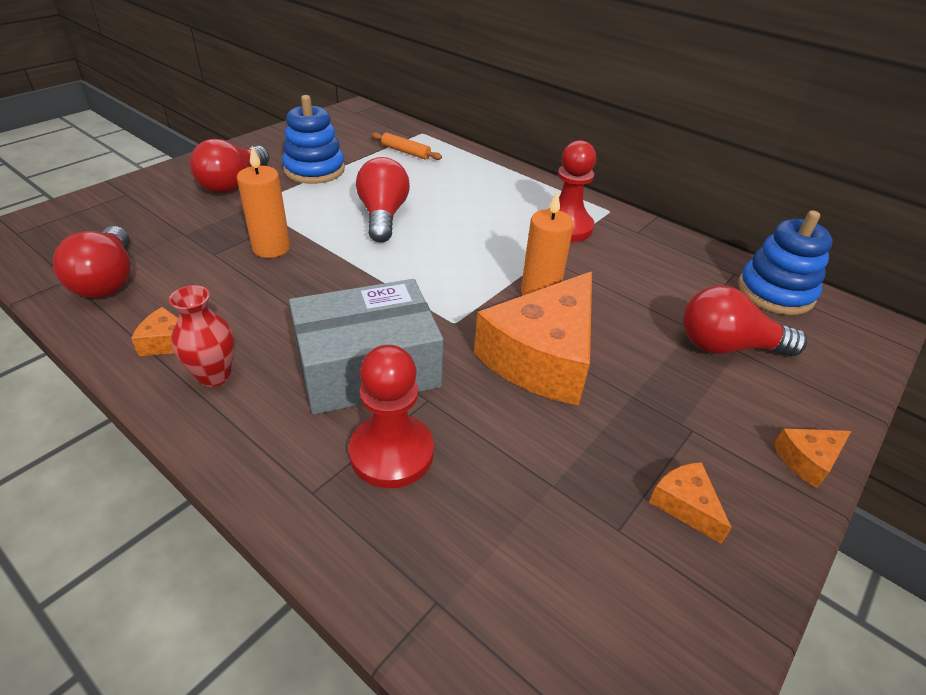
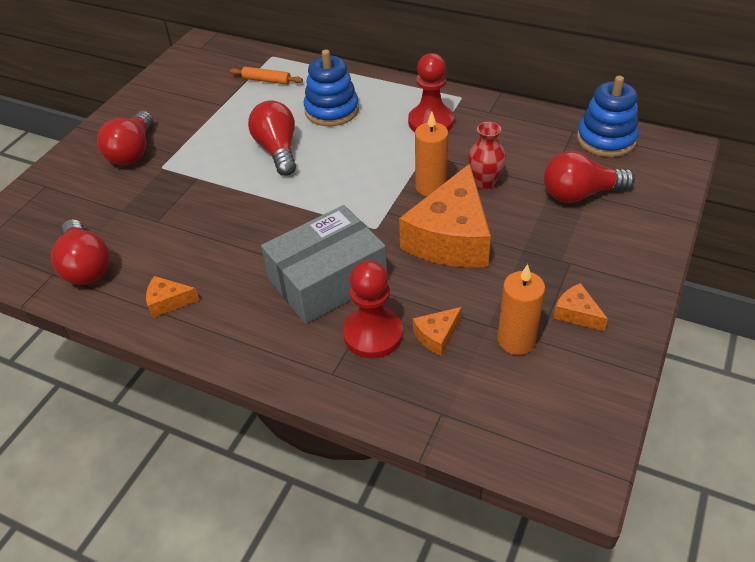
camera: 10 degrees left, 5 degrees up
red vase [169,285,234,387] -> red vase moved to [468,122,506,190]
orange candle [237,146,290,258] -> orange candle moved to [497,264,545,355]
blue stacking toy [282,95,345,184] -> blue stacking toy moved to [304,49,359,126]
orange cheese [773,428,851,488] -> orange cheese moved to [413,307,462,356]

